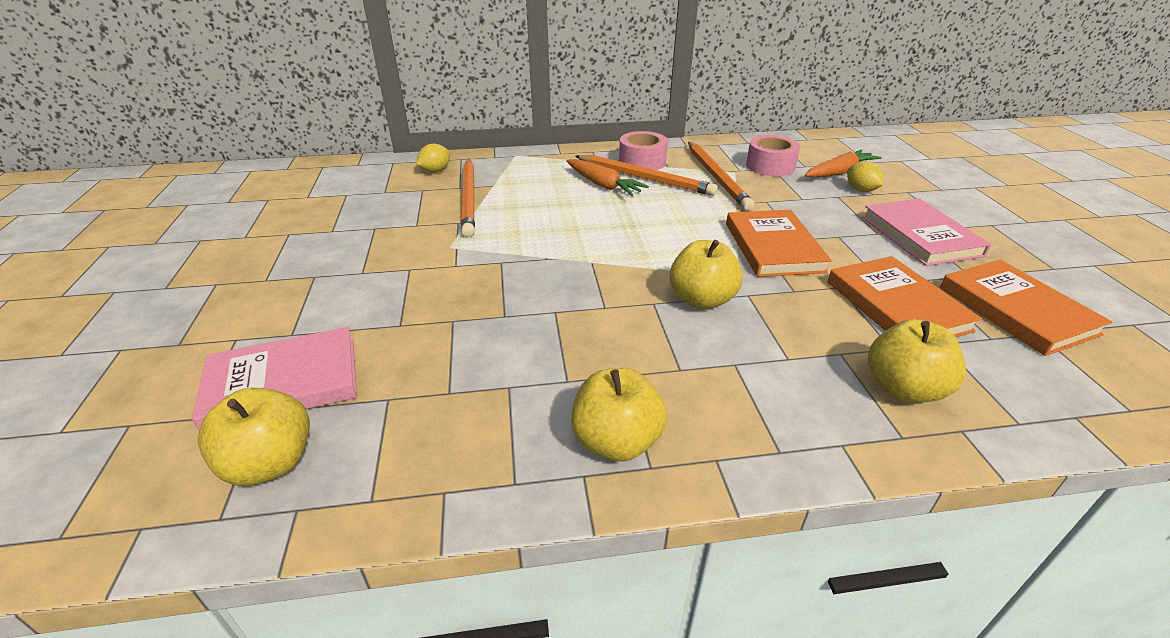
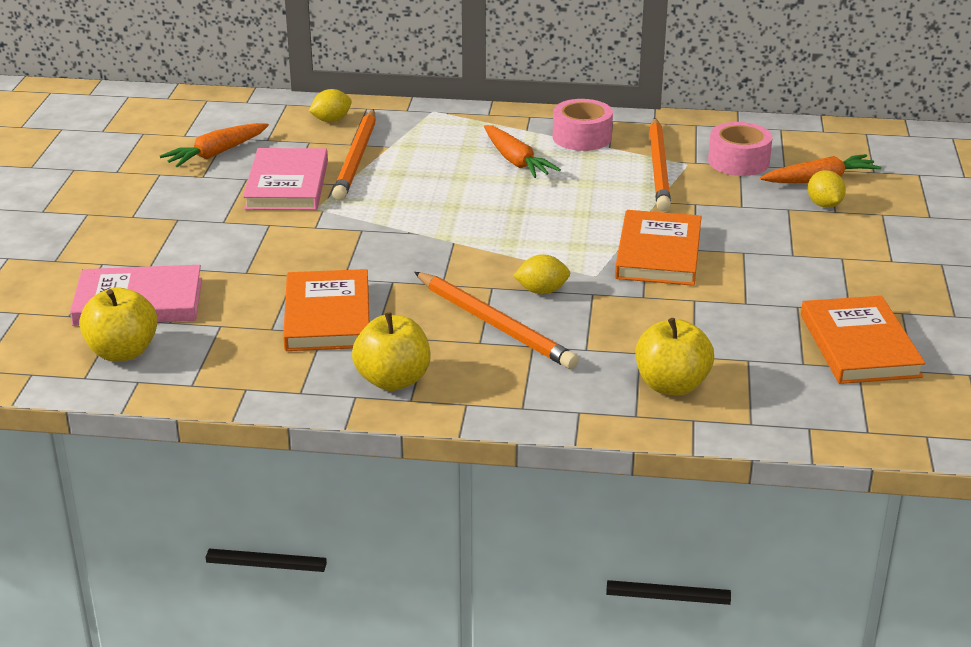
camera: 15 degrees right, 5 degrees down
orange pencil [575,155,718,196] -> orange pencil moved to [414,272,579,369]
yellow apple [670,240,743,309] -> yellow lemon [513,254,570,294]
orange book [828,256,982,337] -> orange book moved to [283,269,369,351]
pink book [862,198,991,266] -> pink book moved to [243,148,328,210]
none -> orange carrot [160,123,269,167]

